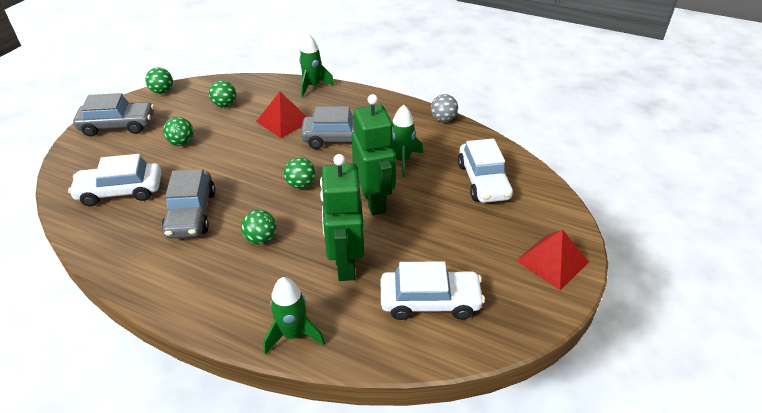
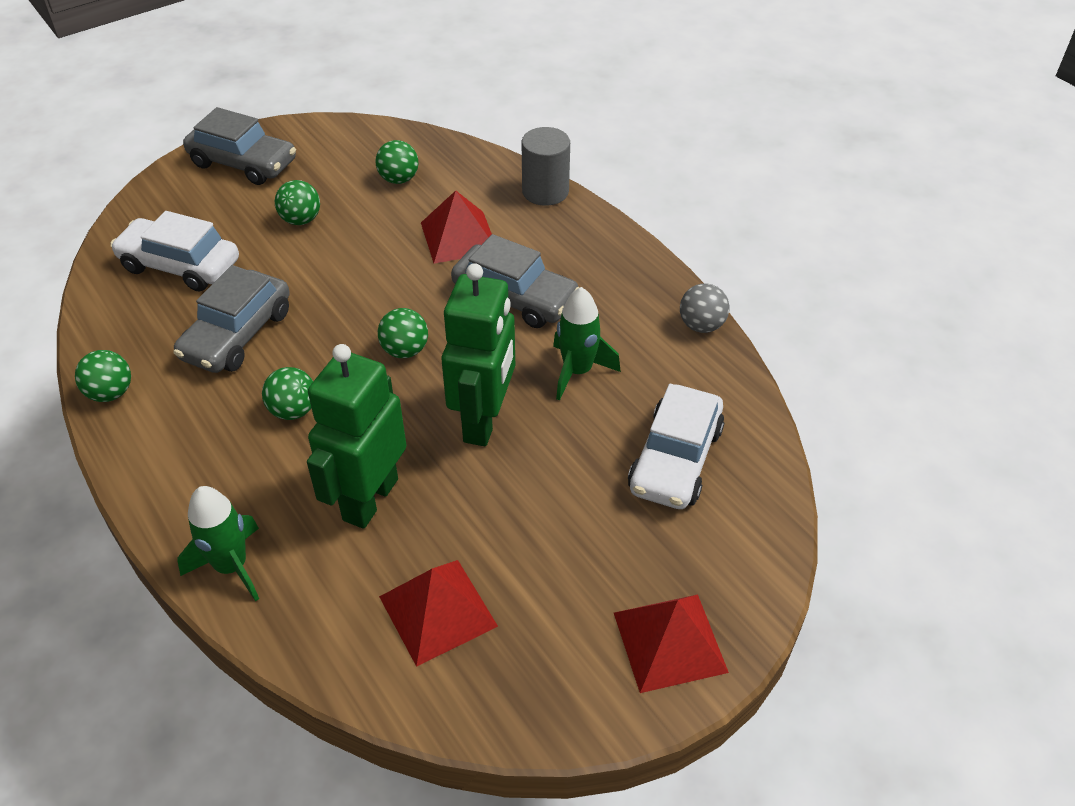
camera: 30 degrees right, 5 degrees up
green ball [145,68,173,94] -> green ball moved to [75,350,131,402]
green rocket [299,34,334,97] -> grey cylinder [521,127,570,206]
white car [381,261,485,320] -> red pyramid [379,560,498,667]

